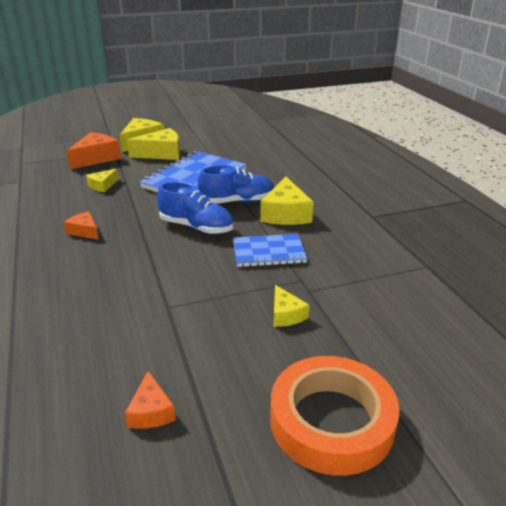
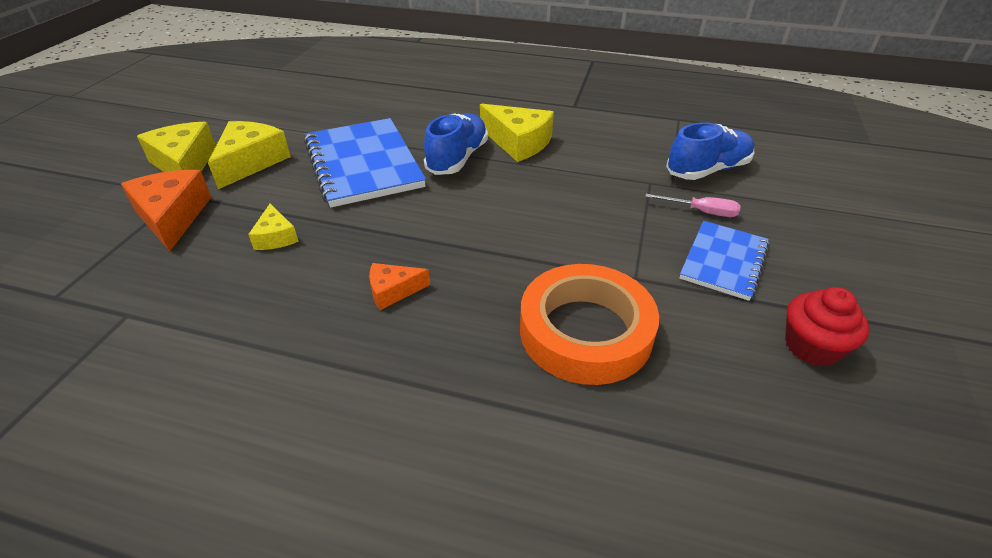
camera: 55 degrees left, 10 degrees up
orange cheese [125,371,176,429] -> red cupcake [785,287,870,366]
blue shoe [157,182,234,234] -> blue shoe moved to [666,122,754,180]
blue notebook [233,234,307,267] -> blue notebook moved to [680,221,770,301]
orange tape [270,356,399,476] -> orange tape moved to [520,264,659,385]
yellow cheese [274,285,309,327] -> pink screwdriver [645,194,741,217]

